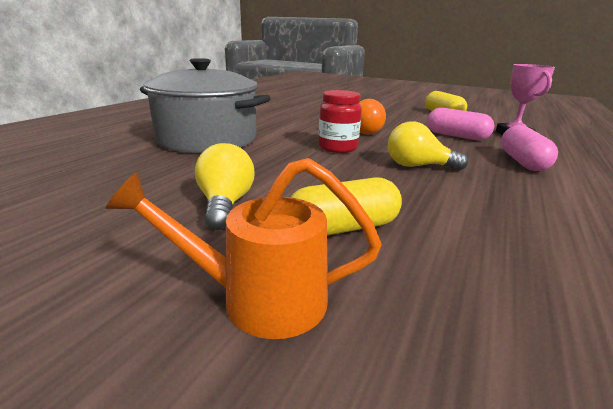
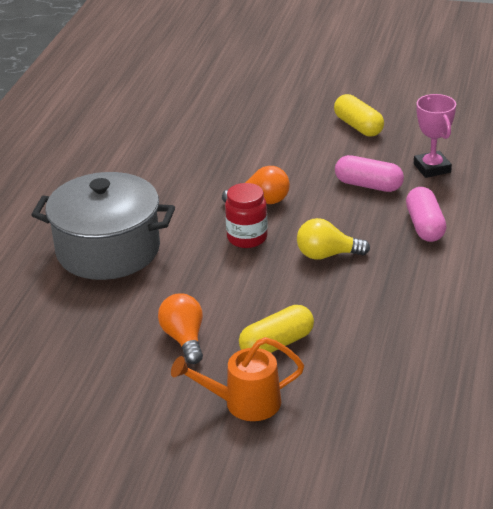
camera: 10 degrees left, 10 degrees up
yellow light bulb [195,143,254,230] -> orange light bulb [158,294,203,364]

